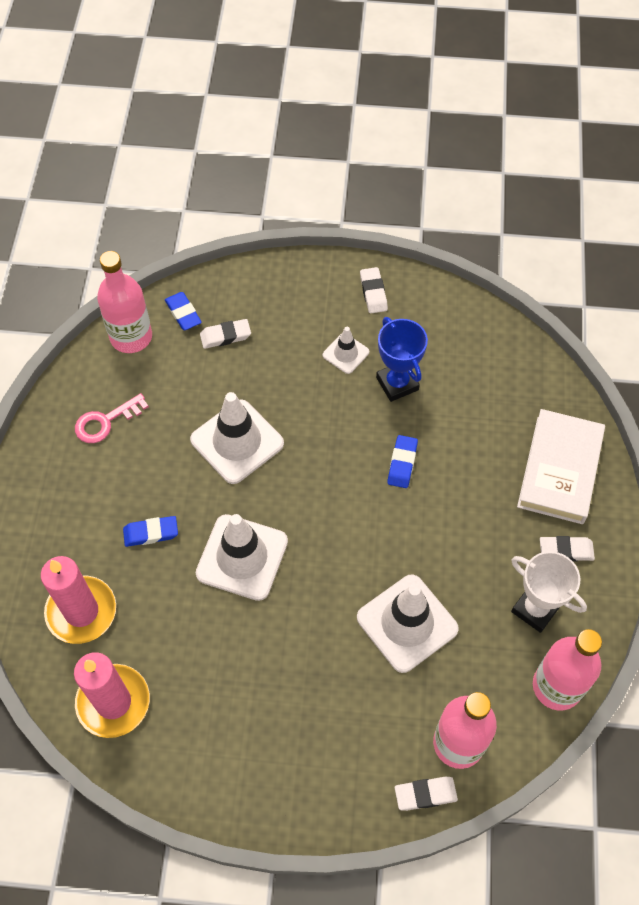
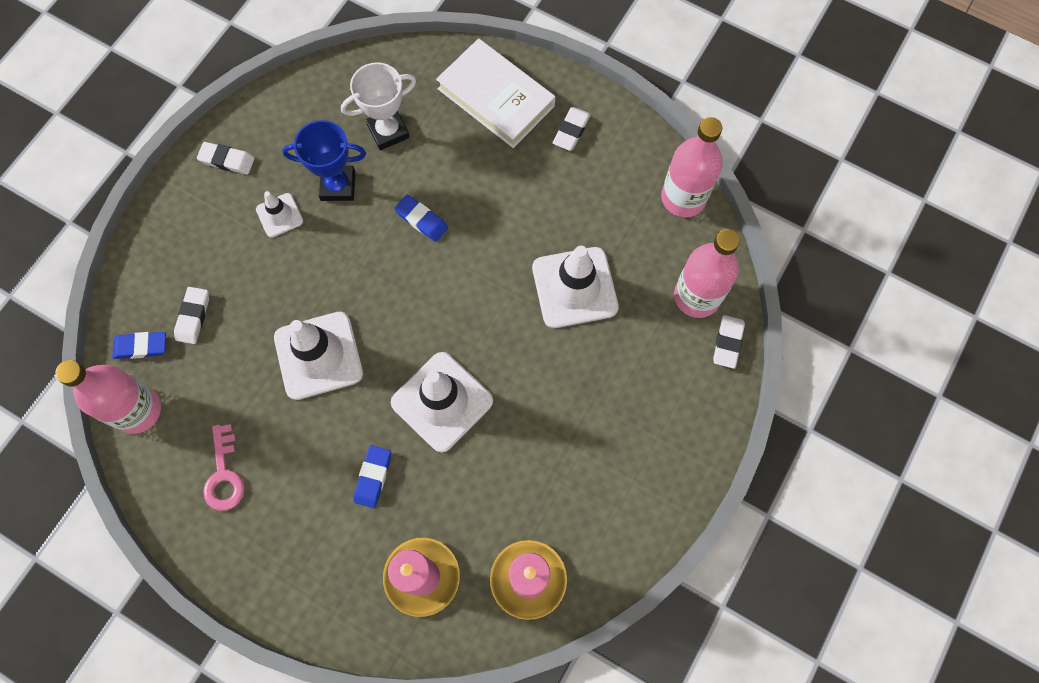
camera: 65 degrees left, 10 degrees up
white trophy [511,551,587,633] -> white trophy moved to [341,62,416,150]

